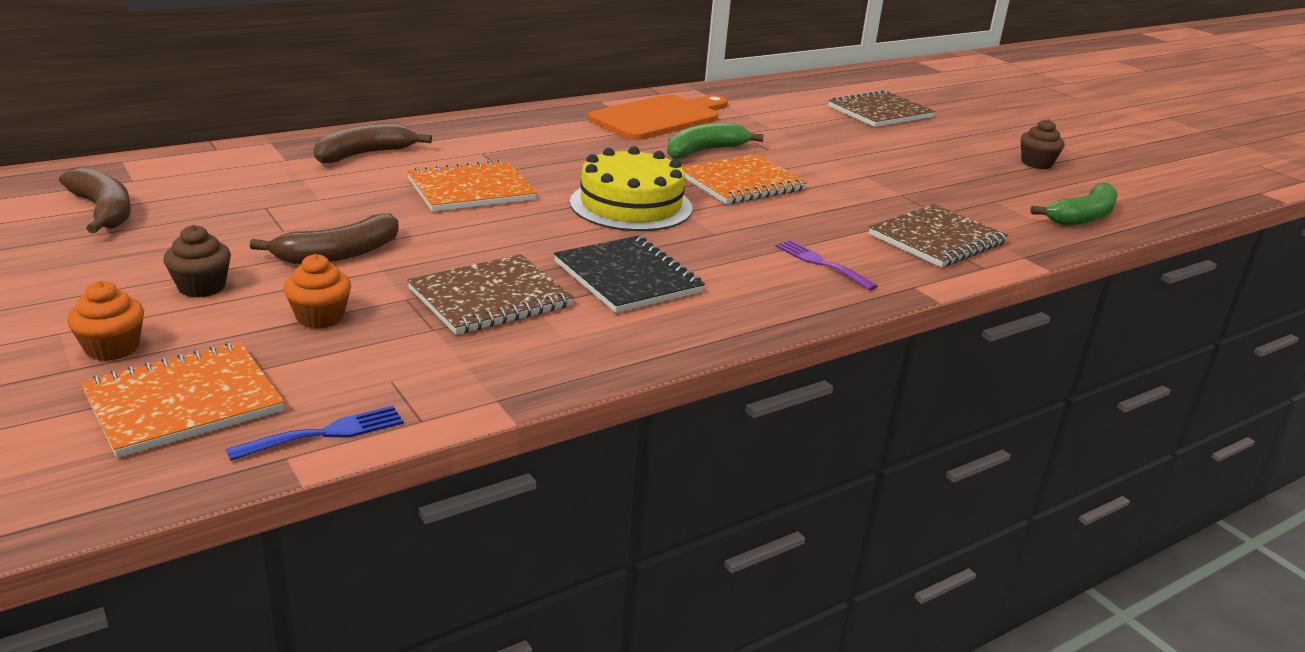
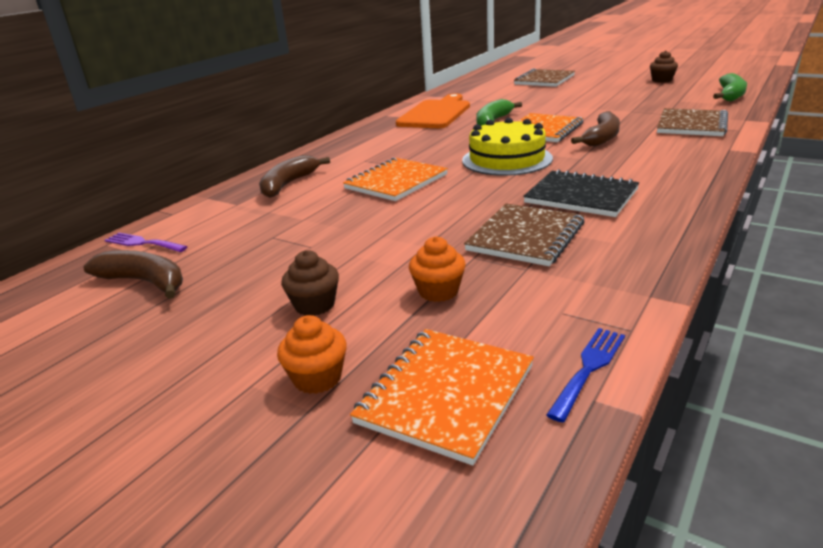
camera: 20 degrees left, 0 degrees up
brown banana [250,213,399,264] -> brown banana moved to [571,111,620,147]
purple fork [775,240,878,291] -> purple fork moved to [105,233,188,252]

